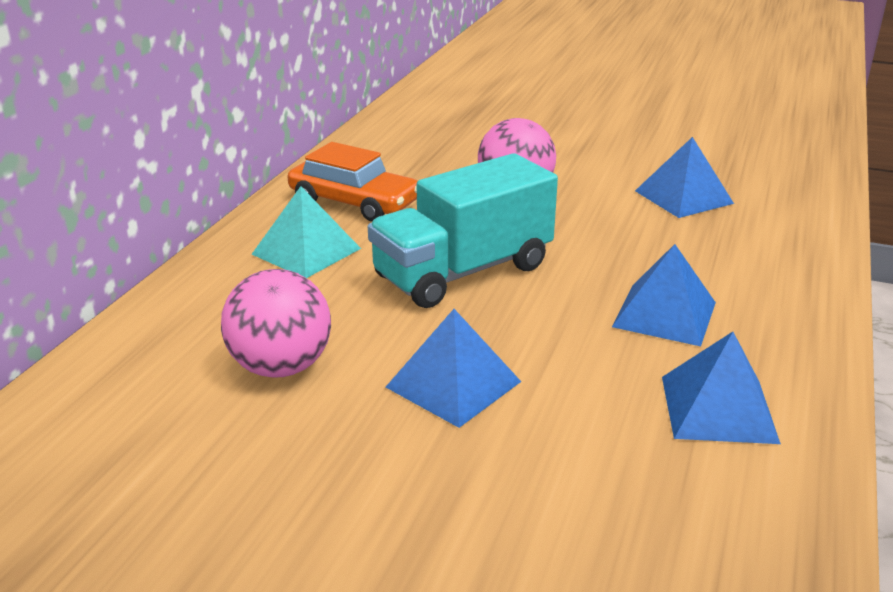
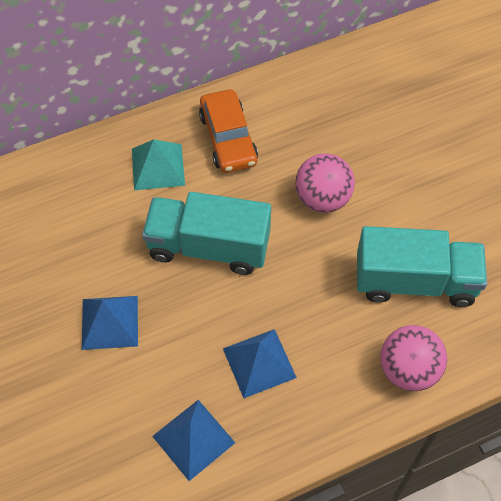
camera: 45 degrees right, 30 degrees up
pink ball [221,269,331,378] -> pink ball moved to [380,325,447,391]
blue pyramid [635,137,734,218] -> turquoise truck [357,226,487,307]

